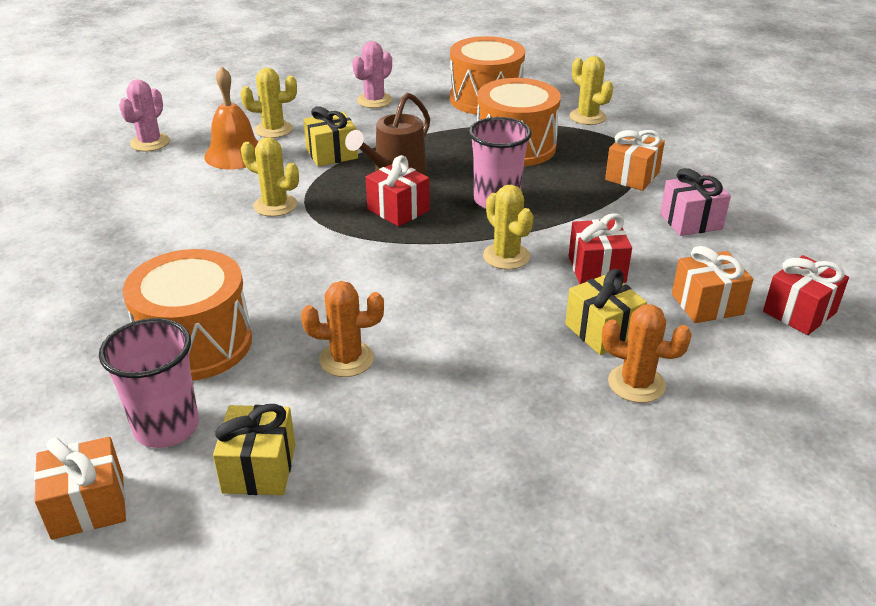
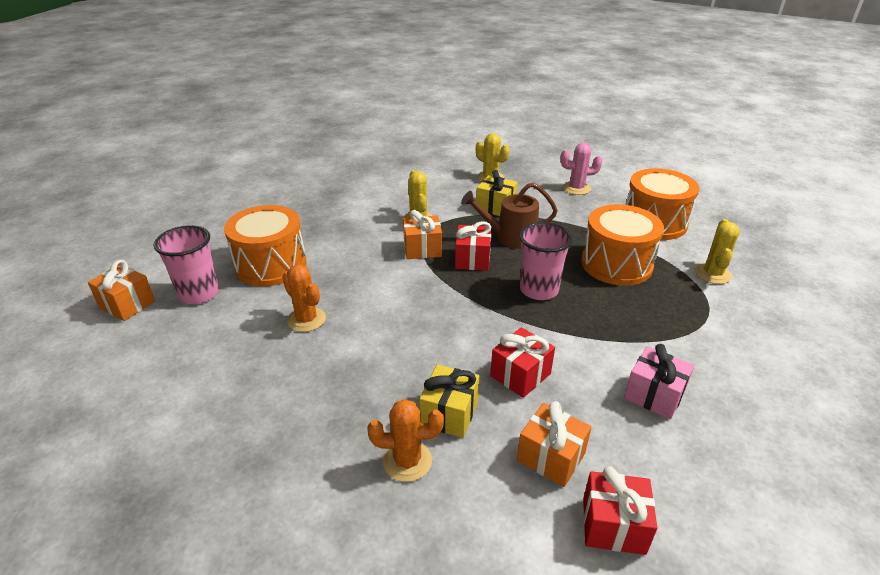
camera: 50 degrees right, 0 degrees up
pink cactus [119,80,170,152] -> none
orange bell [204,66,258,169] -> none
yellow gift [213,404,295,495] -> none
yellow cactus [483,185,533,270] -> none
orange cactus [602,304,692,403] -> orange cactus turned 75 degrees counterclockwise [367,399,444,482]
orange gift [605,130,665,191] -> orange gift moved to [403,210,442,259]

